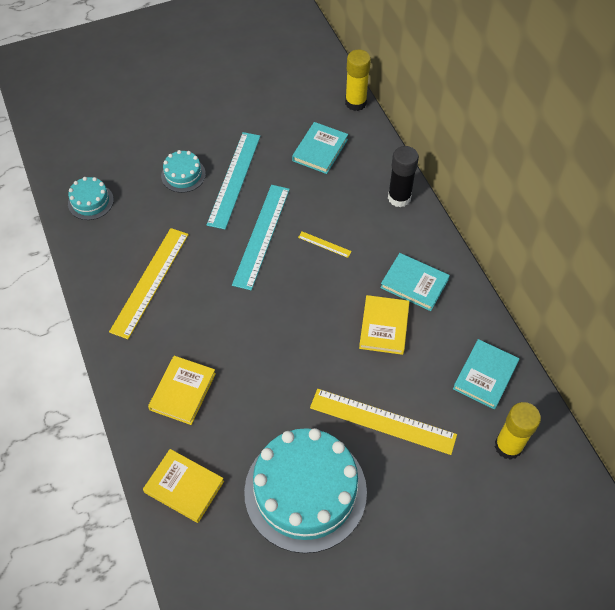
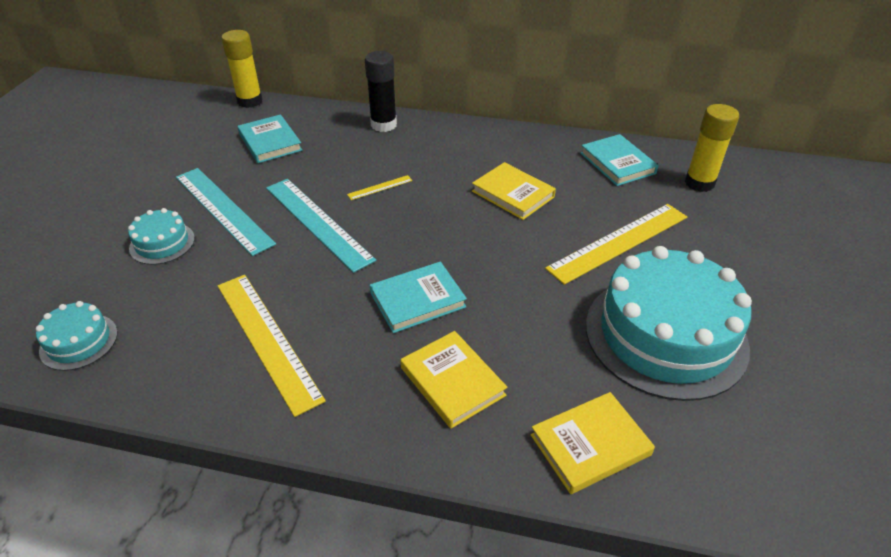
camera: 55 degrees left, 15 degrees down
turquoise book [380,253,450,311] -> turquoise book moved to [370,262,467,333]

